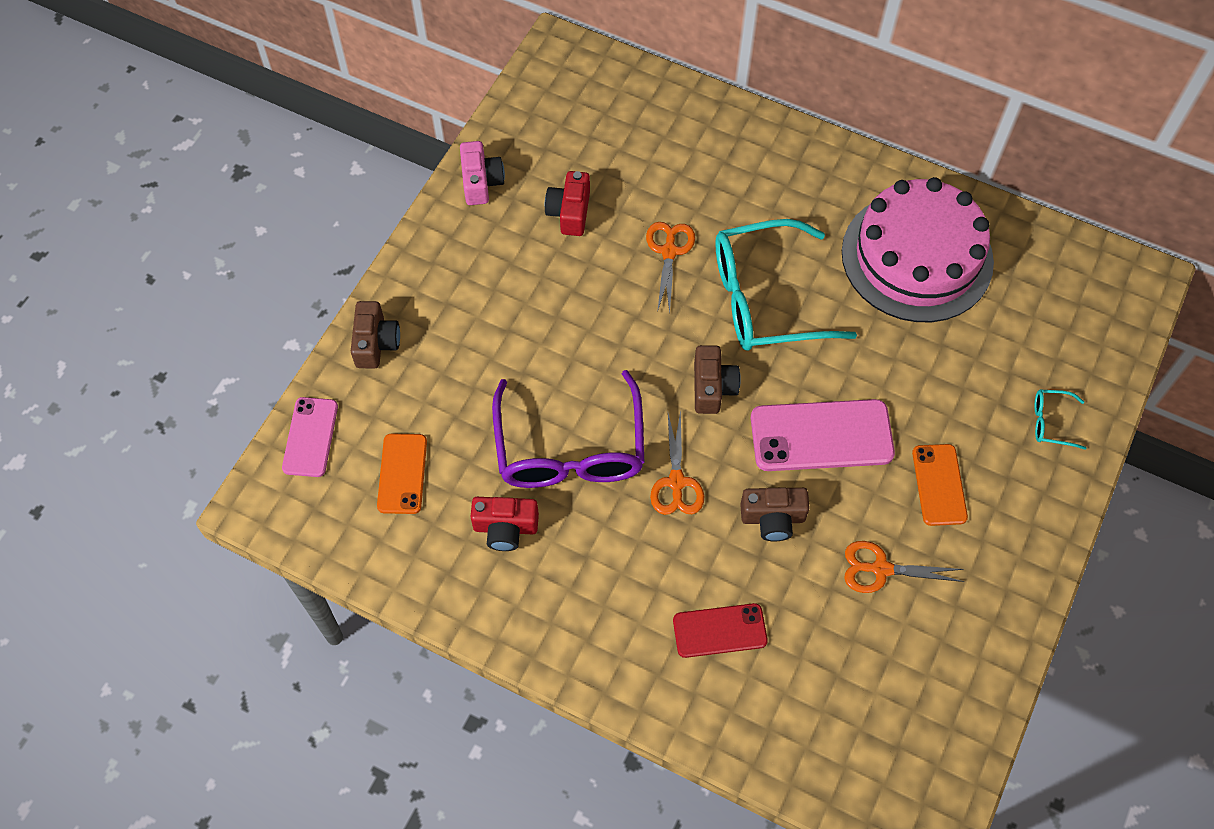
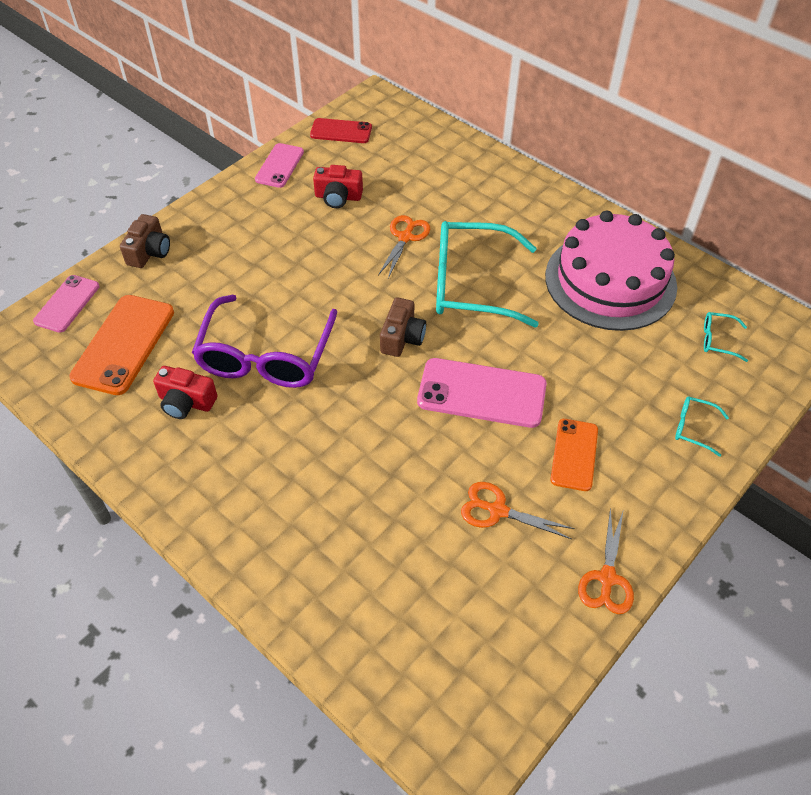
camera: 15 degrees right, 10 degrees down
orange phone [377,434,427,514] -> orange phone [69,295,174,395], size x1.63
pink camera [460,141,505,205] -> pink phone [255,143,304,188]
red camera [545,171,590,236] -> red camera turned 105 degrees counterclockwise [313,165,363,208]
orange scissors [650,410,705,515] -> orange scissors moved to [578,507,634,614]
red phone [673,603,768,658] -> red phone moved to [310,118,372,143]
brown camera [740,488,810,542] -> none
none -> turquoise glasses [704,312,748,362]

